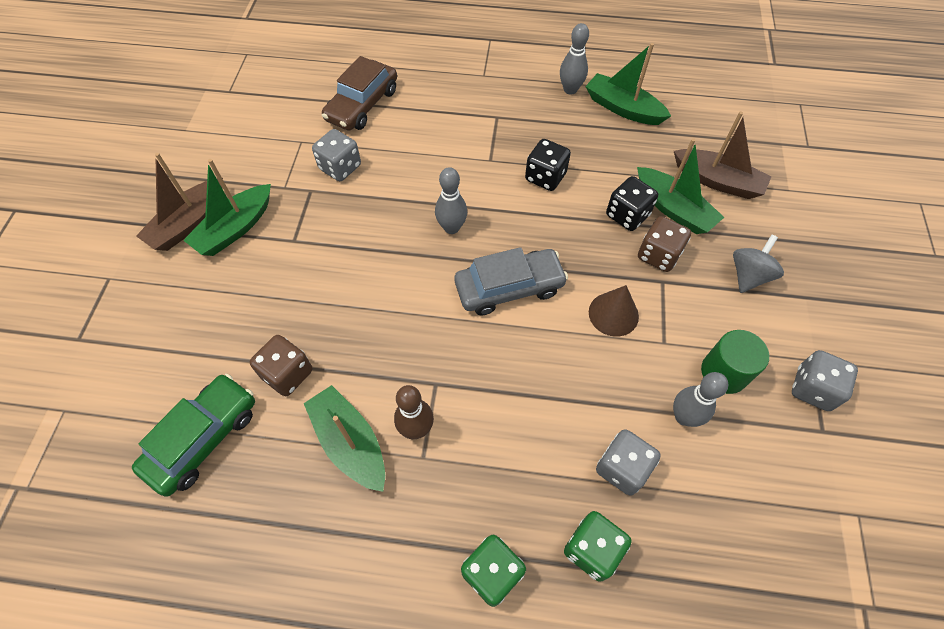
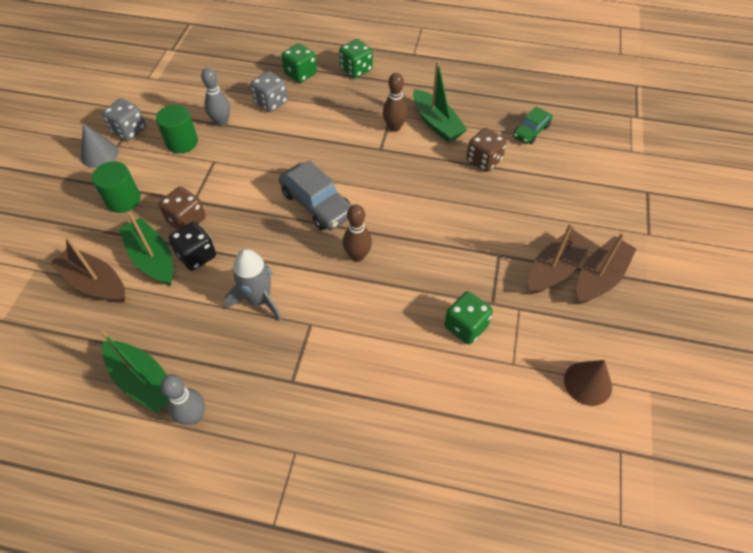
camera: 175 degrees left, 5 degrees down
green car [132,374,255,497] -> green car [513,106,552,144], size x0.61
green boat [183,159,271,256] -> brown boat [528,223,592,294]
grey dice [312,129,361,181] -> green dice [444,291,493,344]
brown car [322,56,397,131] -> none
grey bowling pin [435,167,467,234] -> brown bowling pin [343,205,372,262]
grey car [455,247,568,315] -> grey car turned 120 degrees counterclockwise [279,160,352,230]
black dice [525,139,571,191] -> grey rocket [225,249,282,321]
brown cone [589,285,639,337] -> brown cone moved to [564,360,612,406]
grey spinning top [733,234,784,293] -> green cylinder [92,161,141,213]
none -> grey cone [81,123,119,168]

